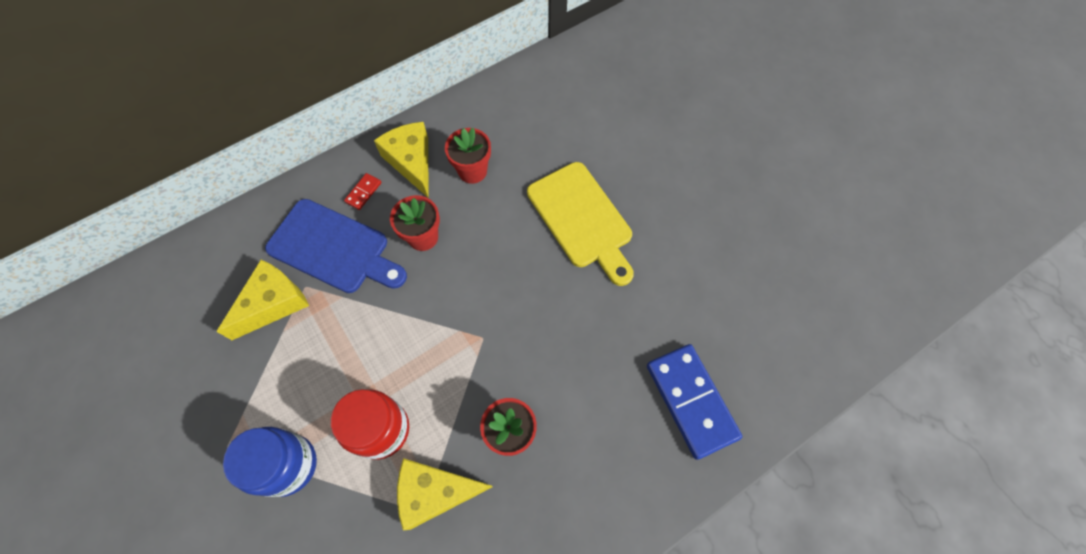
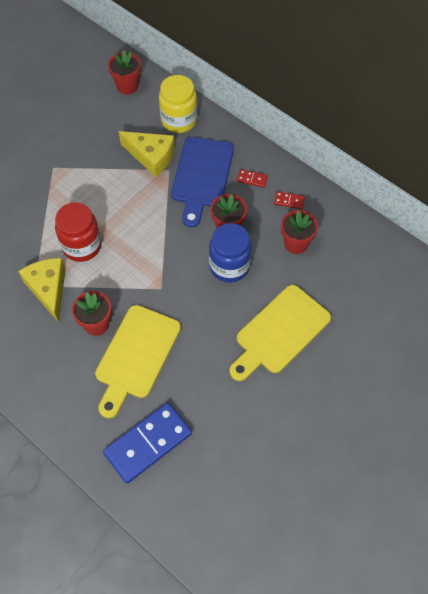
camera: 75 degrees right, 5 degrees down
blue jar [223,427,317,497] -> blue jar moved to [209,223,252,283]
yellow cheese [374,122,428,197] -> red domino [274,191,305,209]
none -> yellow cutting board [95,305,181,418]
none -> red flower pot [108,50,141,94]
none -> yellow jar [159,75,197,133]

